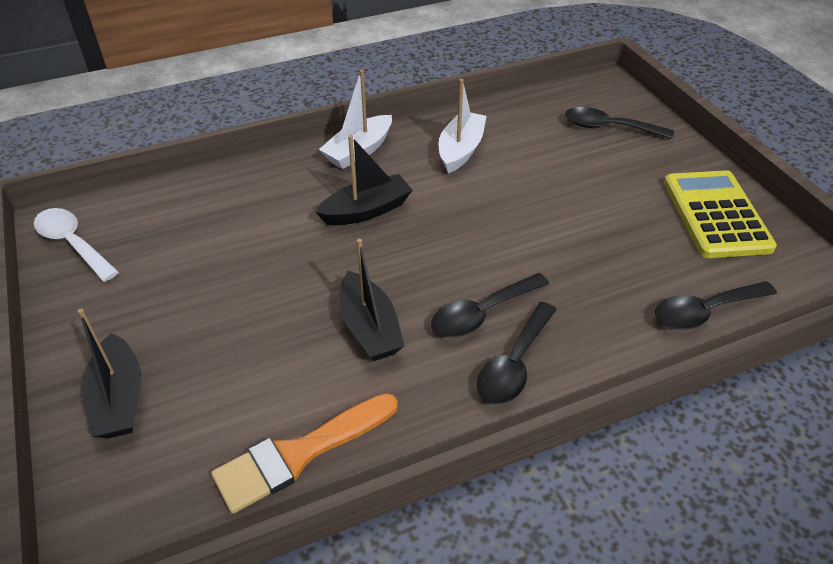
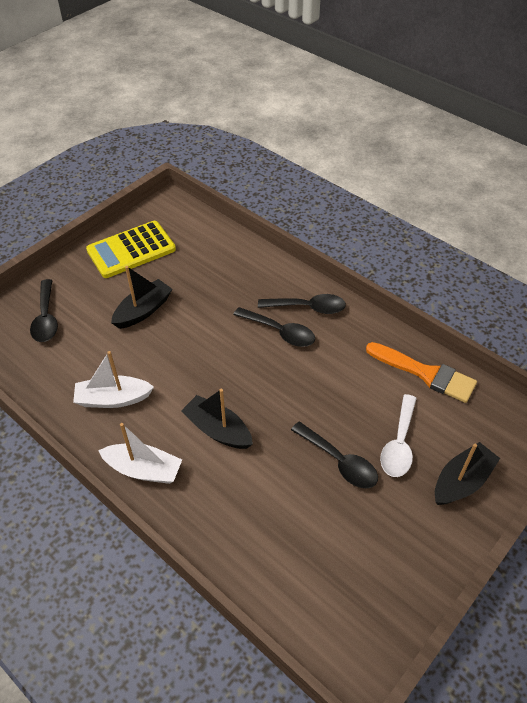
camera: 115 degrees left, 5 degrees up
white spoon [34,208,119,282] -> white spoon moved to [380,394,417,477]
black boat [339,239,404,361] -> black boat moved to [111,266,172,329]
black spoon [655,281,777,330] -> black spoon moved to [291,422,378,489]

